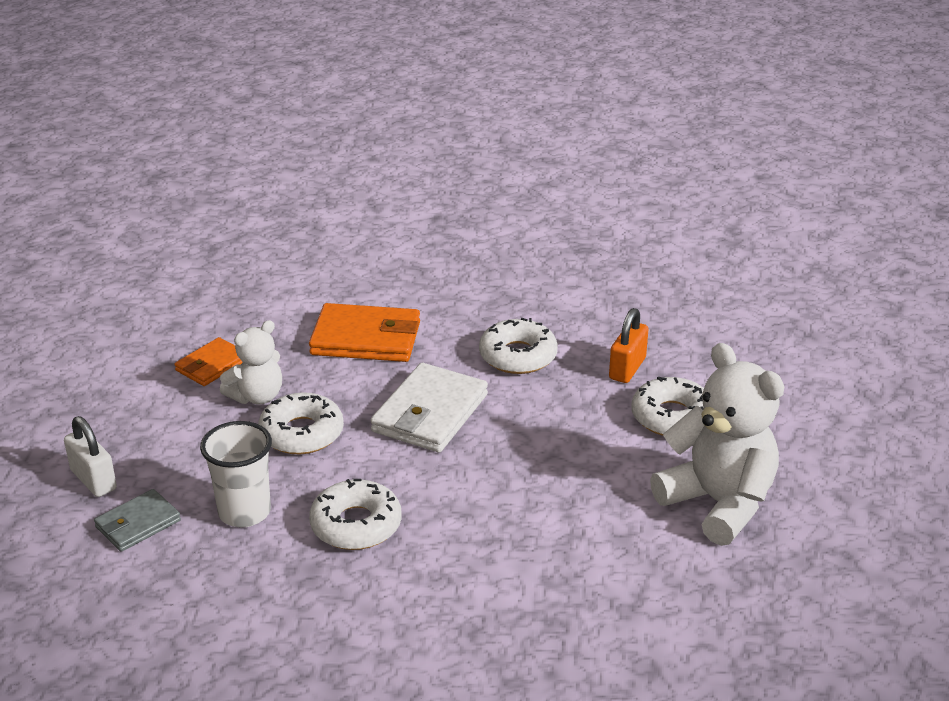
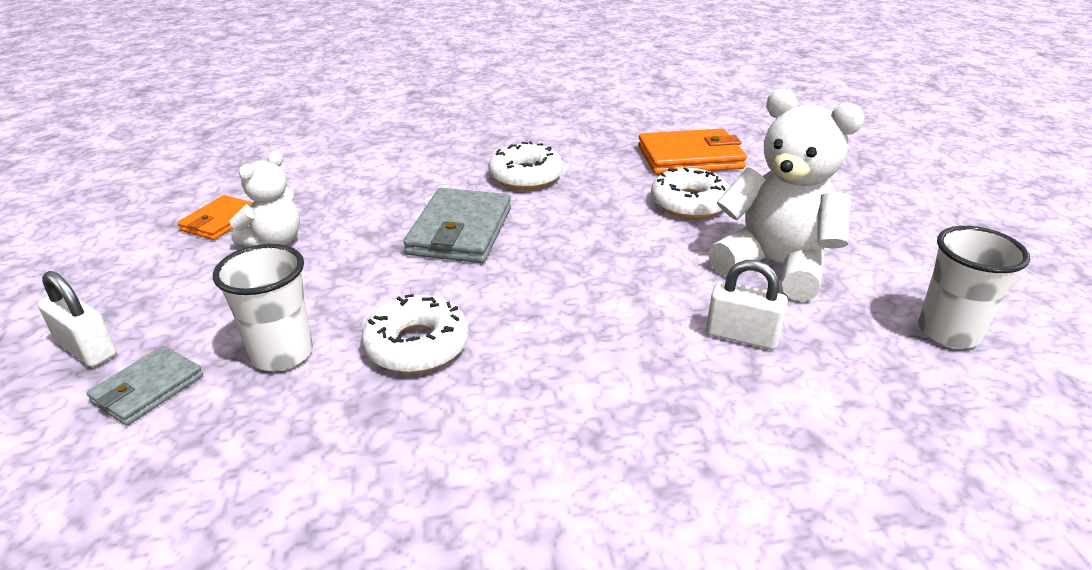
camera: 15 degrees left, 0 degrees up
white donut [258,392,344,454] -> none
orange wallet [309,303,420,362] -> orange wallet moved to [638,129,747,174]
white wallet [370,363,488,453] -> grey wallet [404,188,511,263]
orange padlock [609,308,648,383] -> none
none -> white padlock [706,260,788,350]
none -> white cup [918,226,1030,349]

